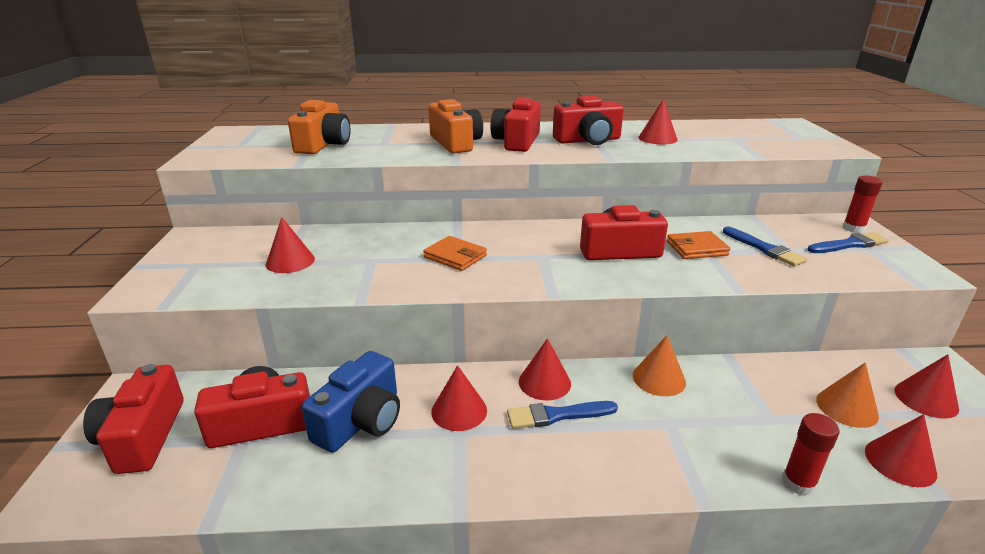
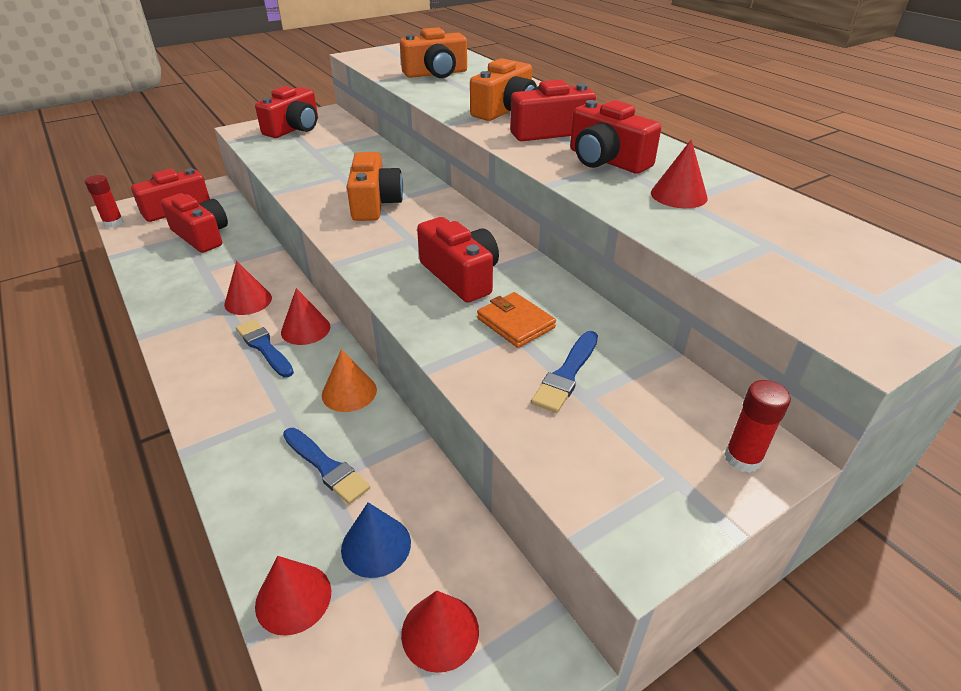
camera: 60 degrees right, 10 degrees up
red cone [266,217,315,273] -> none
blue camera [302,351,400,453] -> none
orange wallet [423,236,487,271] -> orange camera [347,152,403,221]
red glue stick [782,413,839,496] -> red glue stick moved to [85,175,124,228]
blue brush [808,232,889,253] -> blue brush moved to [283,428,370,504]
orange cone [816,362,879,428] -> blue cone [341,502,411,578]
none -> red camera [255,86,318,138]

